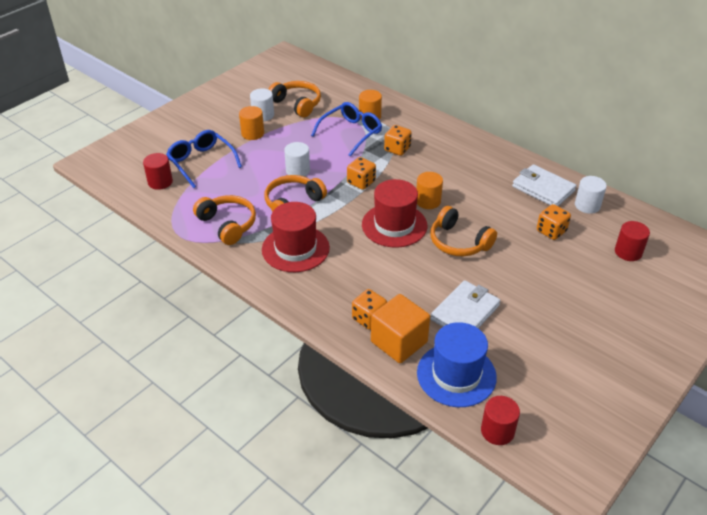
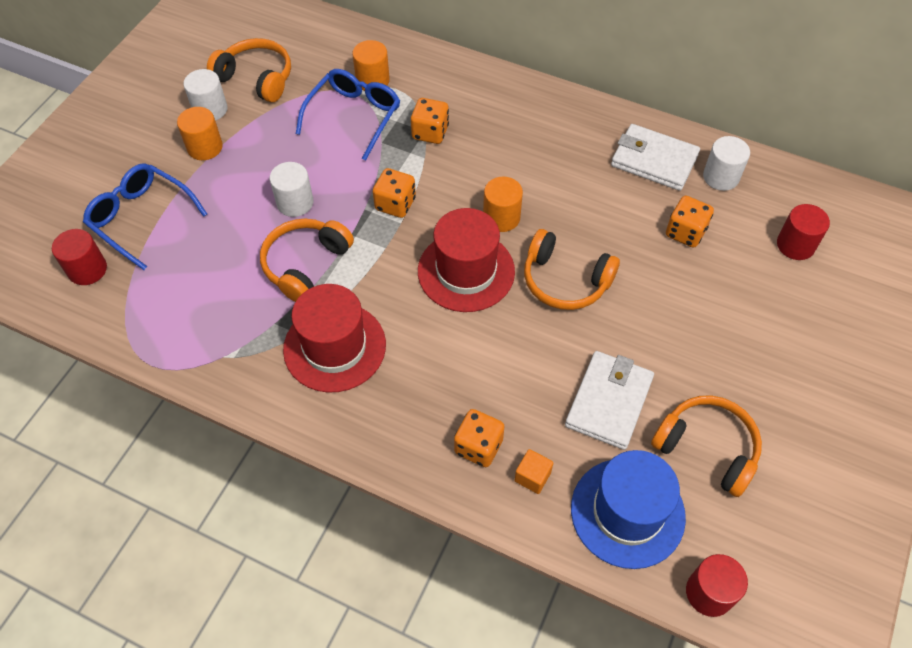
camera: 15 degrees left, 15 degrees up
orange headphones [193,195,256,245] -> orange headphones moved to [651,395,762,497]
orange cube [371,294,430,363] -> orange cube [515,449,553,494], size x0.46

